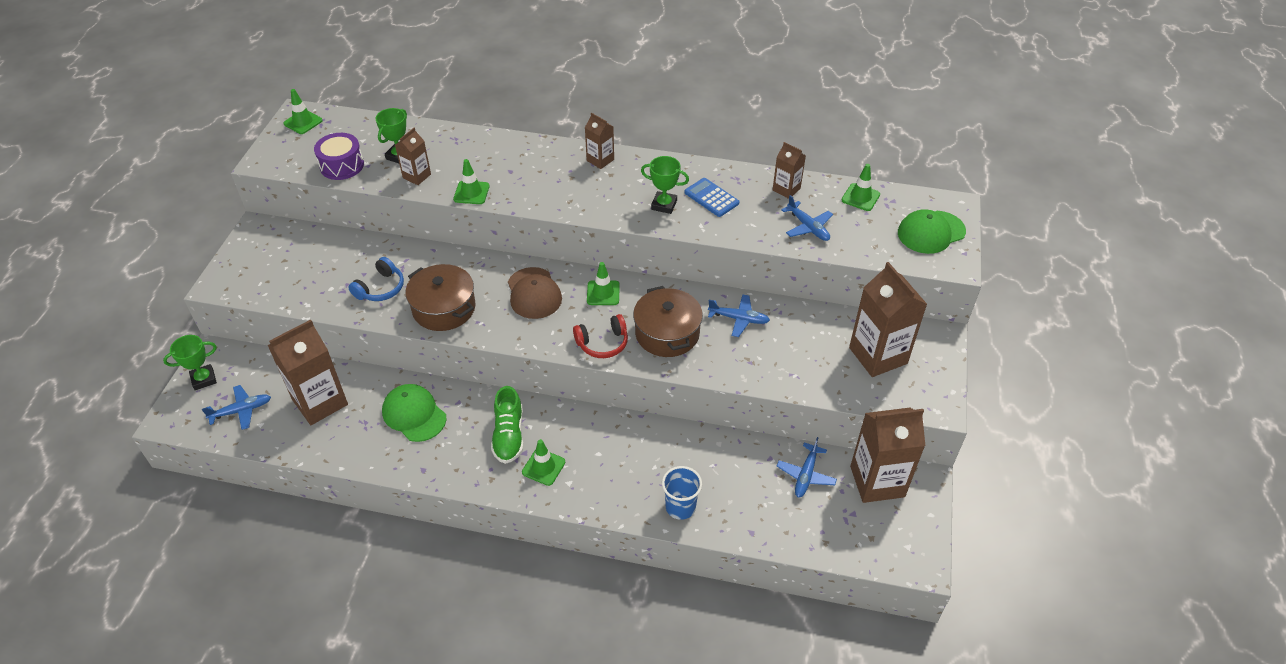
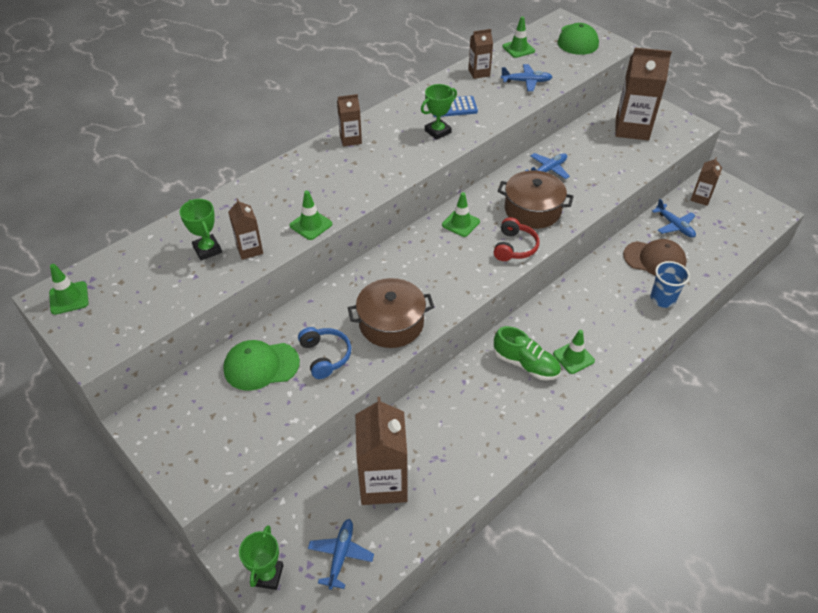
camera: 55 degrees left, 0 degrees up
purple drum [314,133,364,180] -> none
green cap [382,384,446,442] -> green cap moved to [223,340,300,391]
brown cap [508,267,562,319] -> brown cap moved to [623,239,686,276]
brown carton [850,408,925,503] -> brown carton [690,157,722,206], size x0.52

